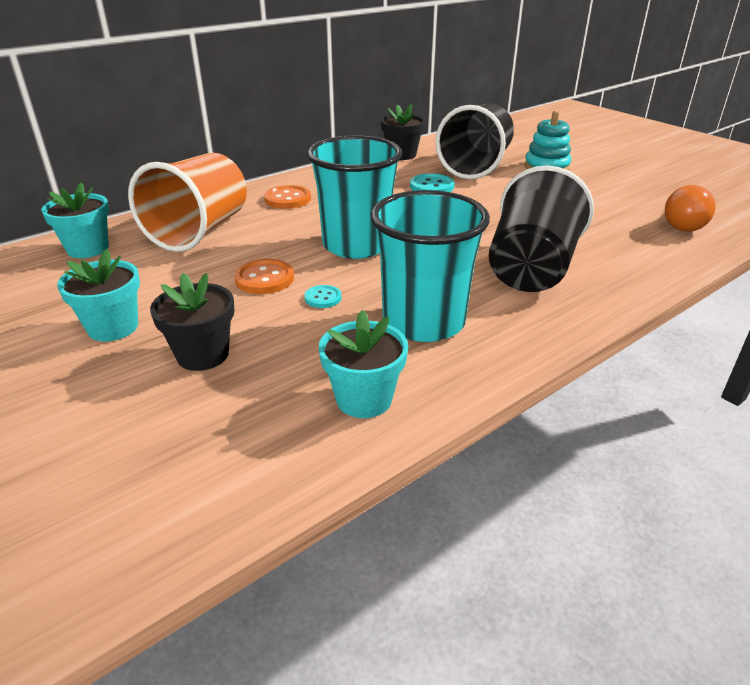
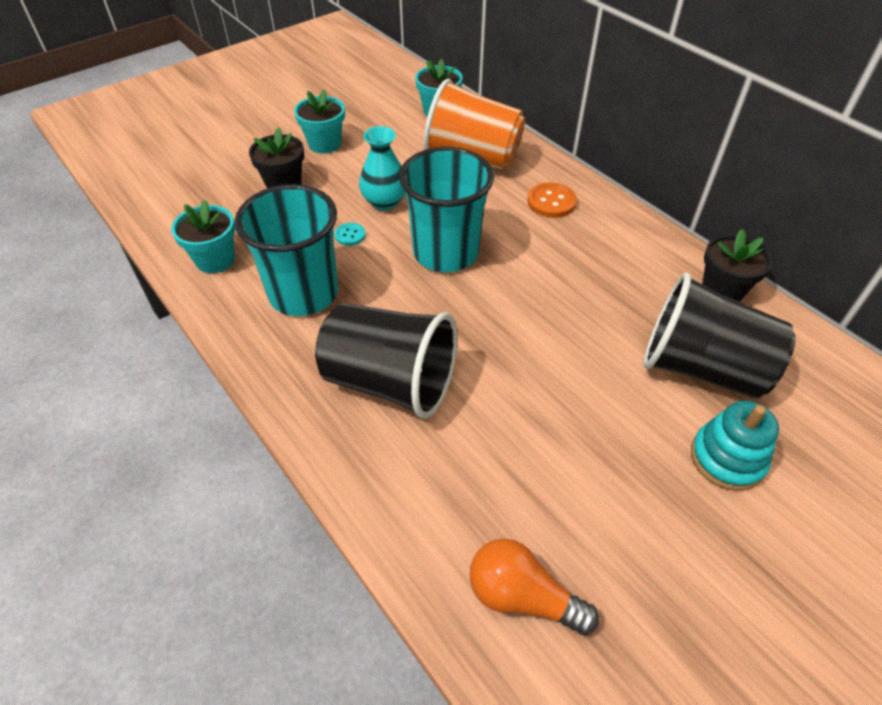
camera: 90 degrees right, 15 degrees up
orange button [234,259,294,294] -> turquoise vase [359,126,406,210]
turquoise button [410,173,455,192] -> none

